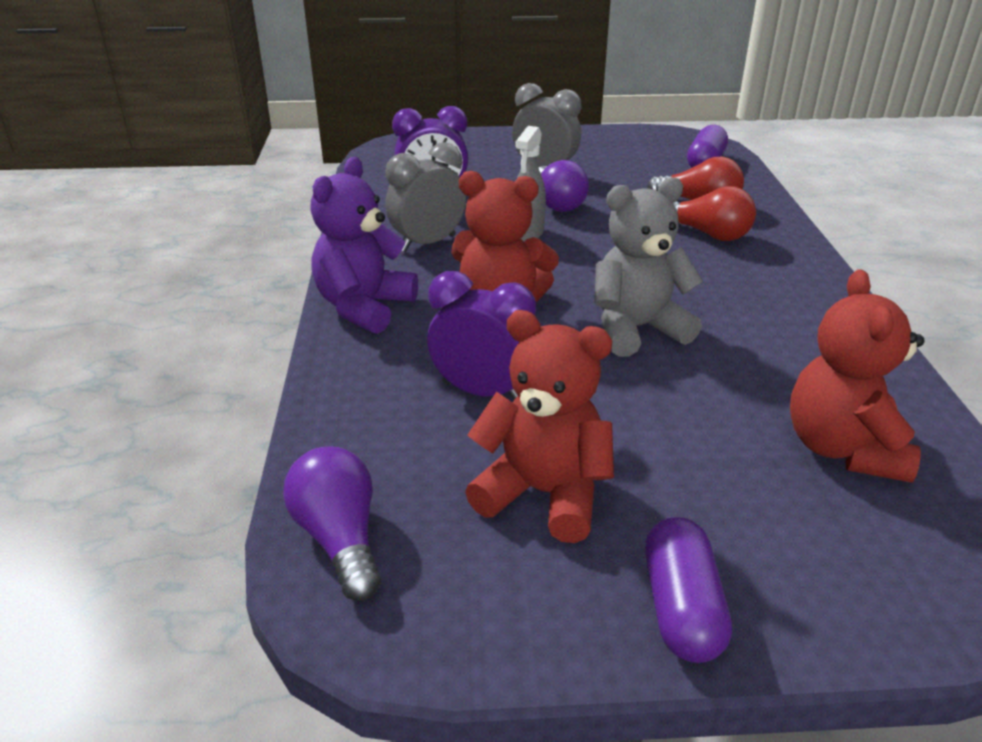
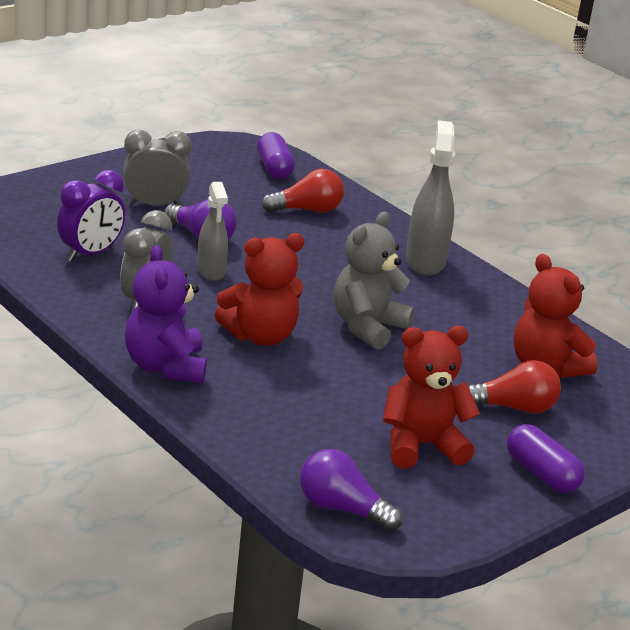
camera: 40 degrees left, 5 degrees down
purple clock [427,271,536,400] -> none
red light bulb [673,186,756,241] -> red light bulb moved to [468,360,561,414]
none -> grey spray bottle [406,120,455,276]

